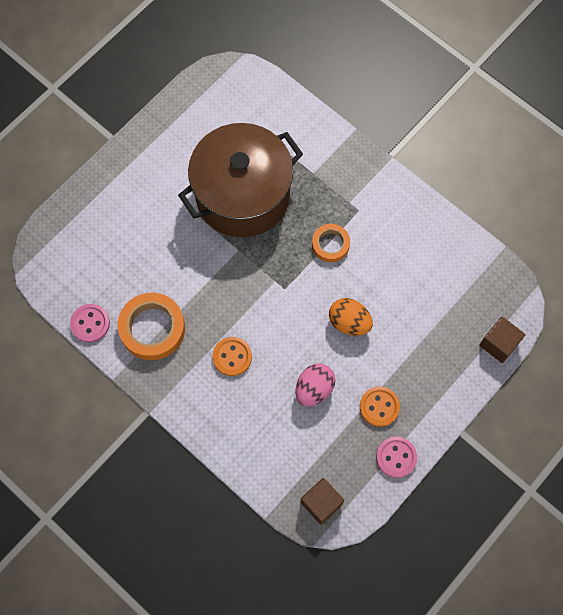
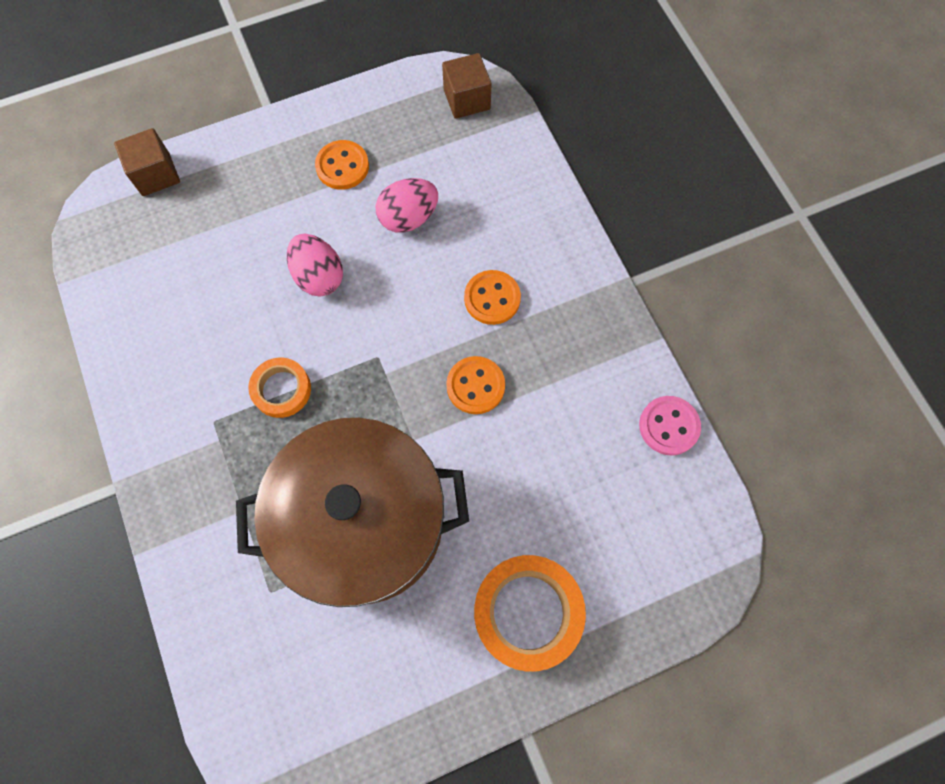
camera: 155 degrees left, 0 degrees up
orange tape [118,293,185,360] -> orange tape moved to [474,555,586,671]
orange egg [329,298,373,336] -> pink egg [287,234,343,296]
pink button [376,437,417,478] -> none
none -> orange button [446,356,505,414]

